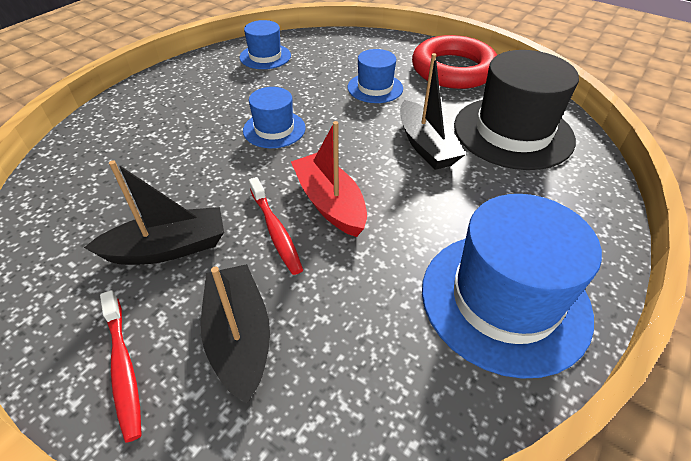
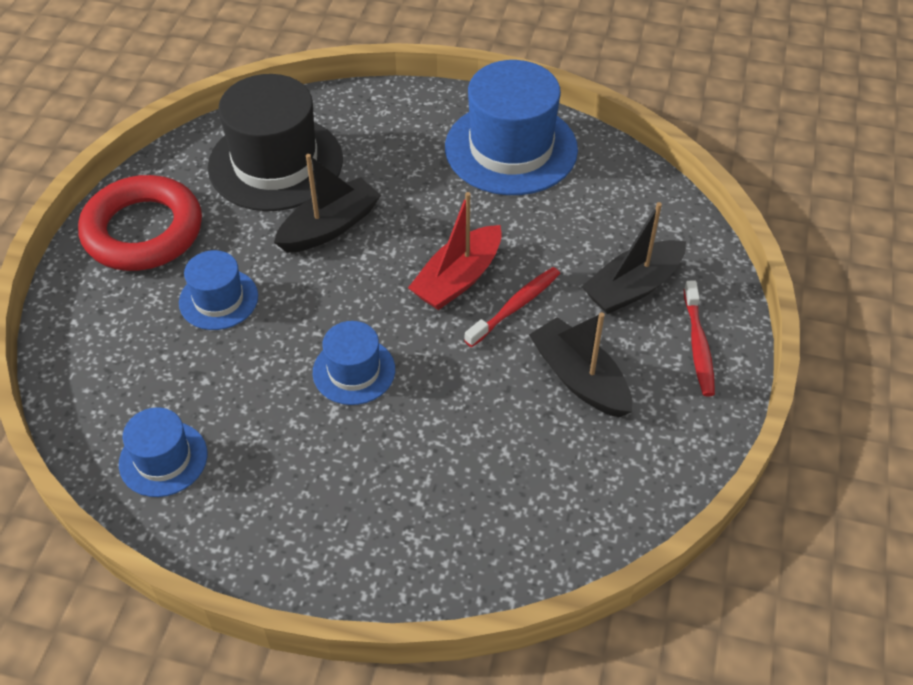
camera: 110 degrees left, 5 degrees up
red toothbrush [100,290,142,443] -> red toothbrush turned 135 degrees clockwise [684,281,715,396]

